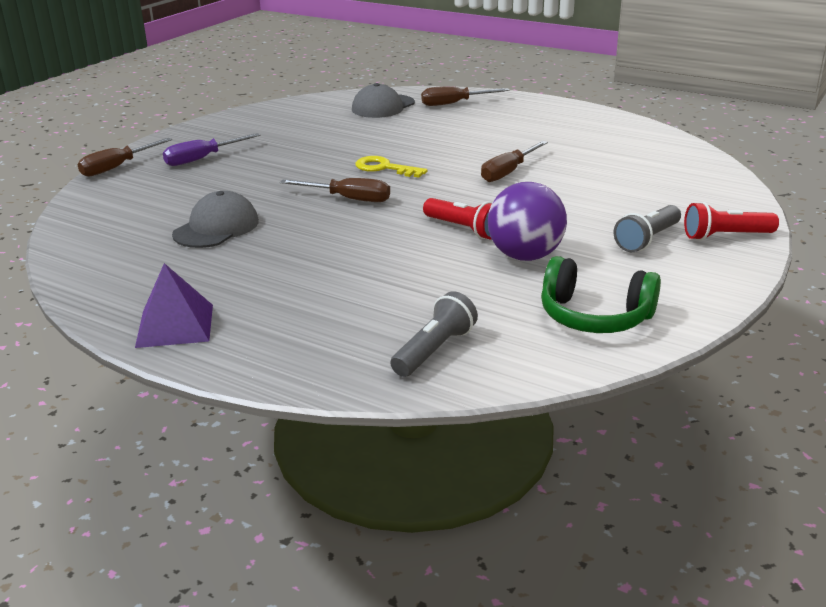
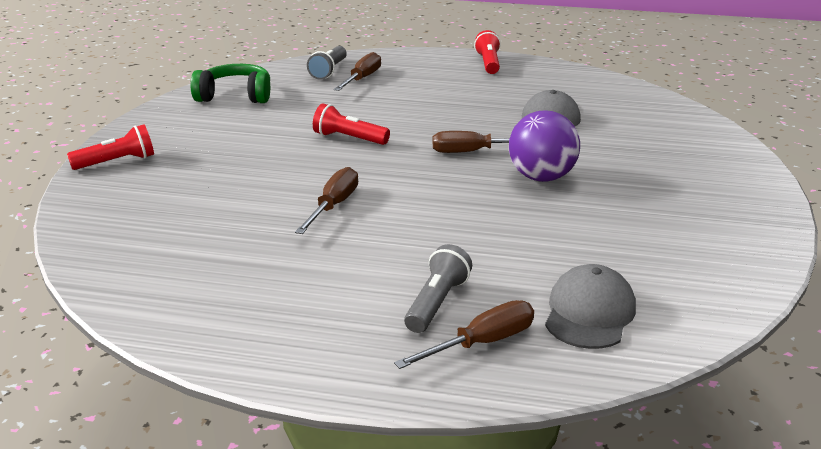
camera: 160 degrees right, 0 degrees up
brown screwdriver [77,138,172,177] -> brown screwdriver moved to [334,52,381,91]
purple pyramid [135,263,213,348] -> red flashlight [474,30,501,74]
purple screwdriver [163,133,260,166] -> none
yellow key [355,156,427,178] -> none
purple ball [488,182,567,261] -> purple ball moved to [509,111,580,182]
grey flashlight [613,205,681,252] -> grey flashlight moved to [404,244,472,333]

